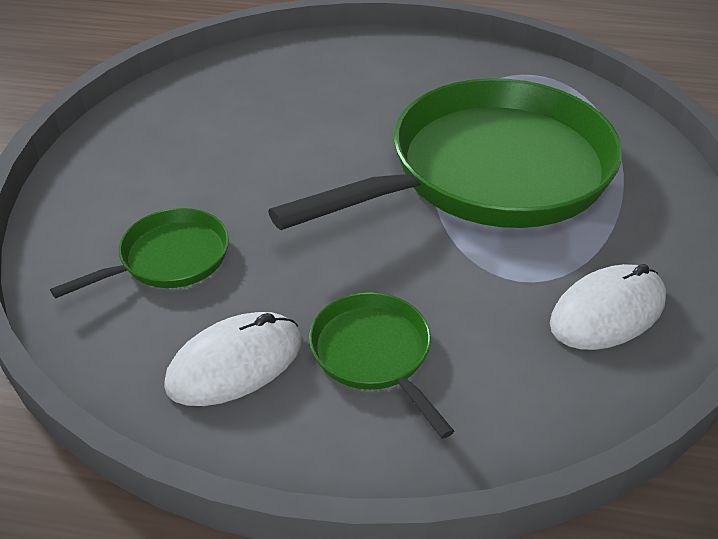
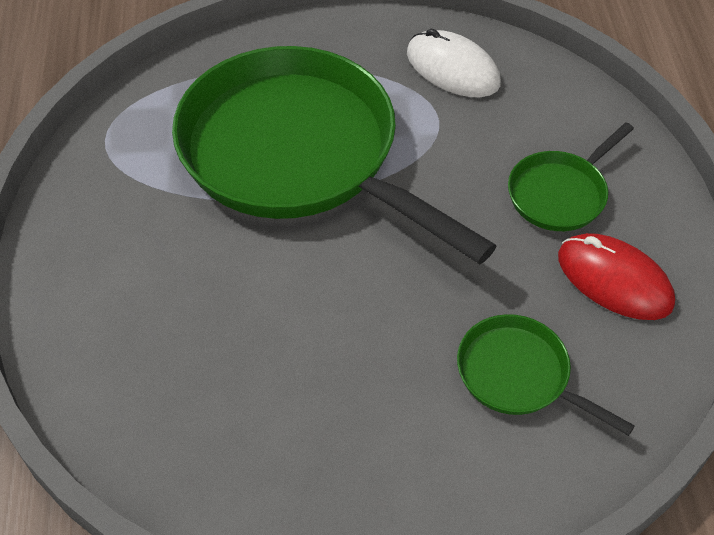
camera: 105 degrees left, 10 degrees up
white mouse [164,312,302,406] -> red mouse [558,233,675,320]

